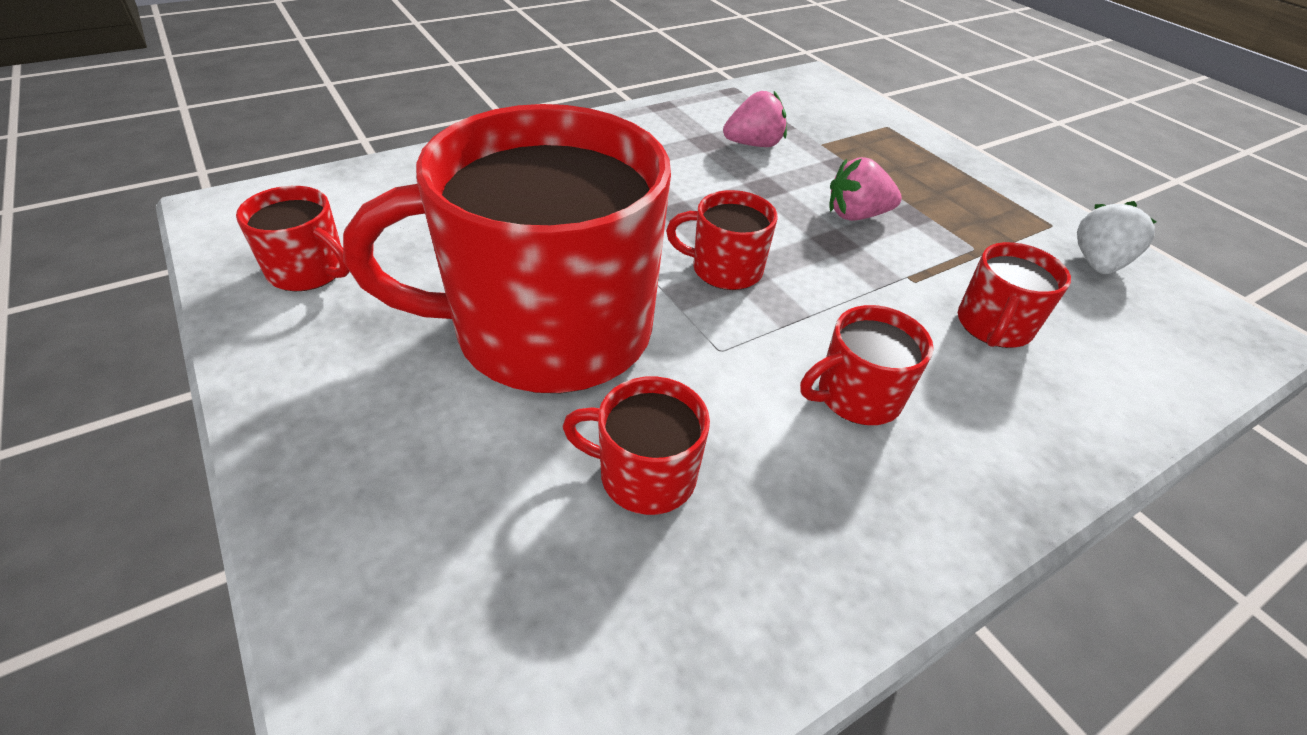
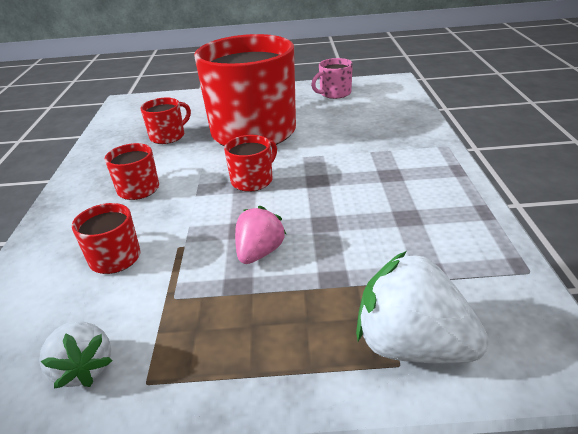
camera: 125 degrees right, 10 degrees down
red mug [236,186,350,291] -> pink mug [311,58,353,99]
pink strawberry [723,91,787,147] -> none
none -> white strawberry [356,251,489,363]

